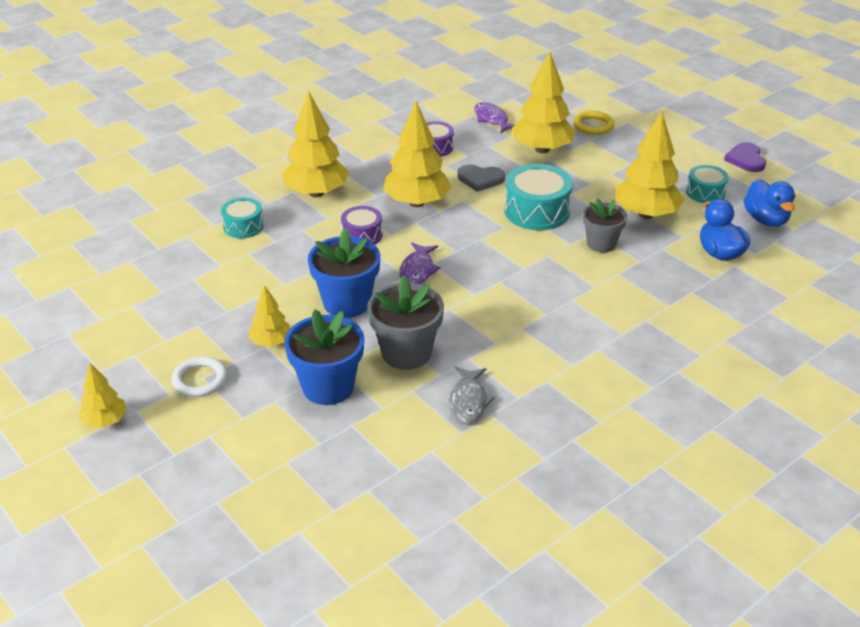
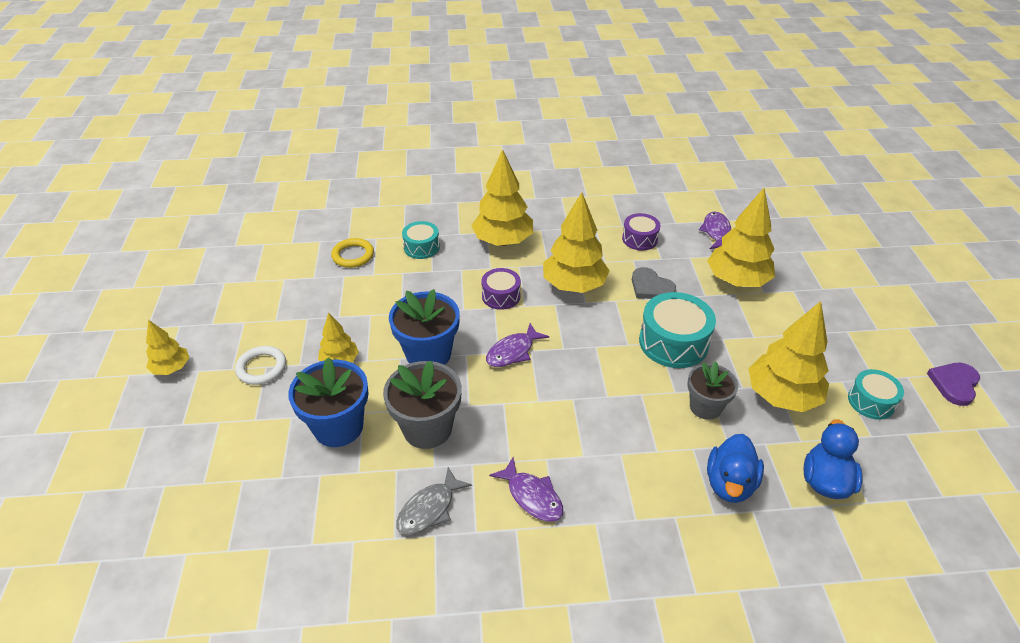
camera: 35 degrees right, 5 degrees up
yellow ring [573,111,614,135] -> yellow ring moved to [331,238,374,268]
blue duck [744,179,795,227] -> blue duck moved to [707,434,764,503]
none -> purple fish [489,457,563,522]

